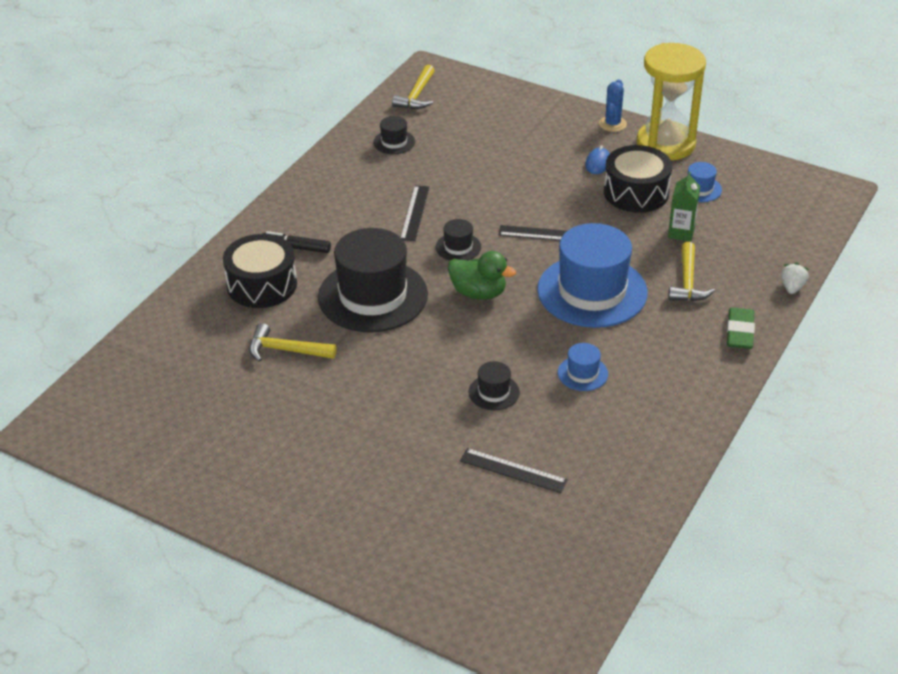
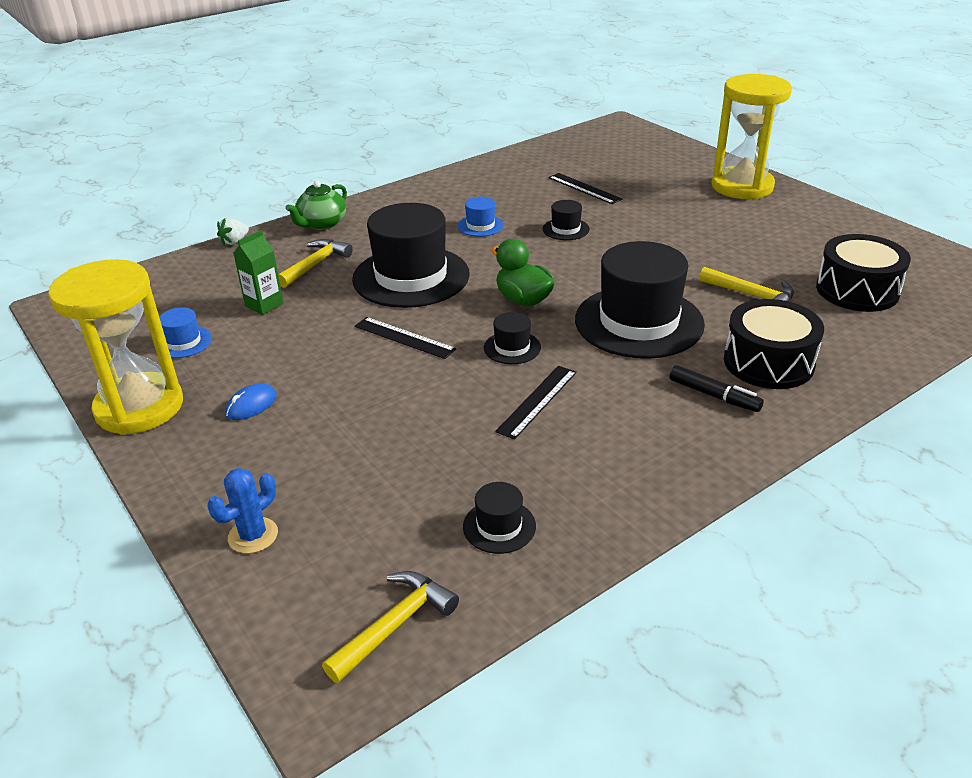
camera: 155 degrees left, 5 degrees down
blue hat [537,223,648,328] -> black hat [352,203,470,308]
blue cactus [599,79,627,132] -> blue cactus moved to [207,468,278,554]
black drum [604,145,672,213] -> black drum moved to [816,234,911,312]
green eraser [727,307,755,349] -> green teapot [285,181,347,230]
none -> yellow hourglass [711,74,792,199]

